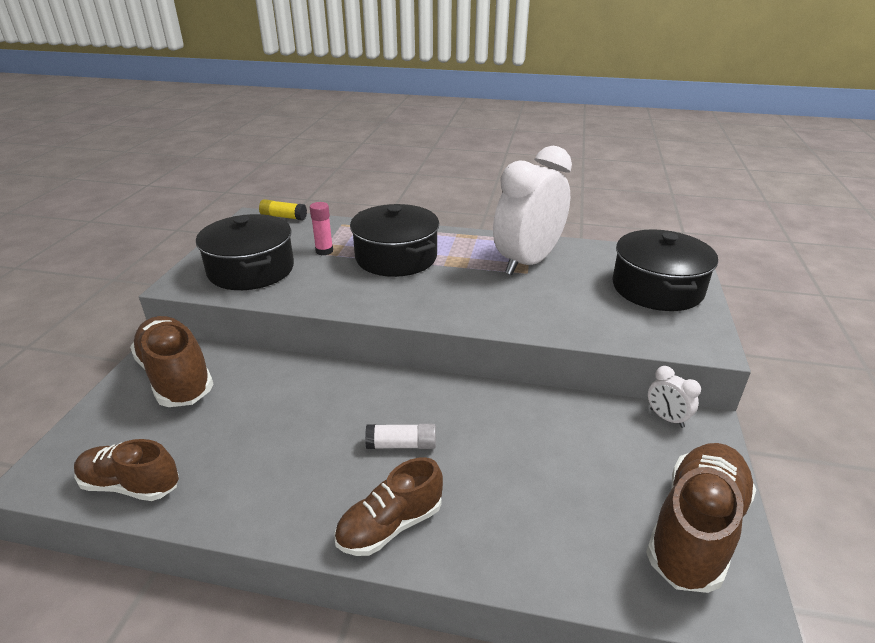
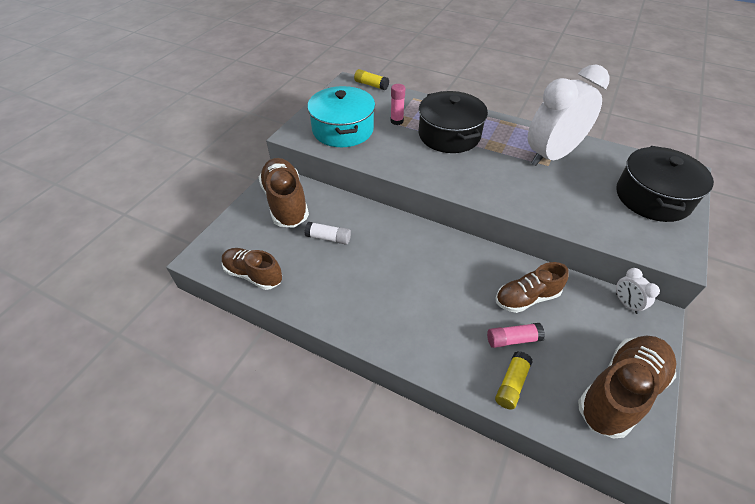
camera: 15 degrees right, 15 degrees up
black pot [196,214,294,290] -> turquoise pot [307,86,375,147]
brown shoe [334,457,443,556] -> brown shoe moved to [495,262,569,313]
white glue stick [365,424,436,449] -> white glue stick moved to [305,222,351,245]
none -> pink glue stick [487,323,545,348]
none -> yellow glue stick [495,351,533,409]

